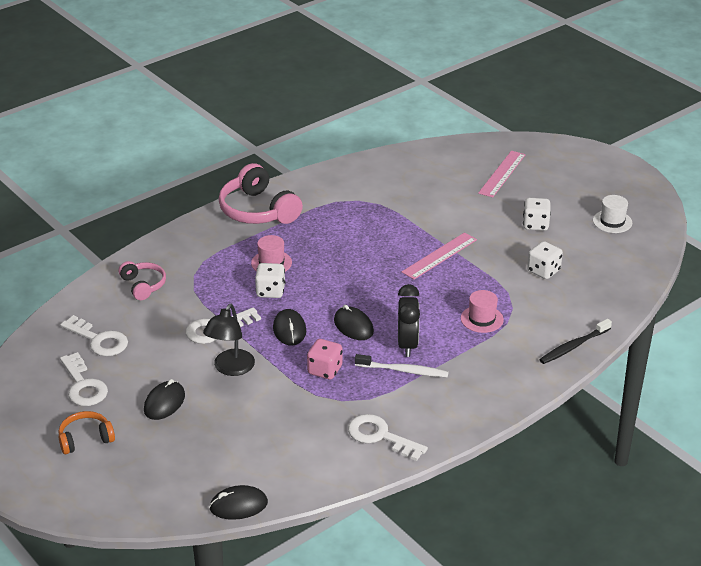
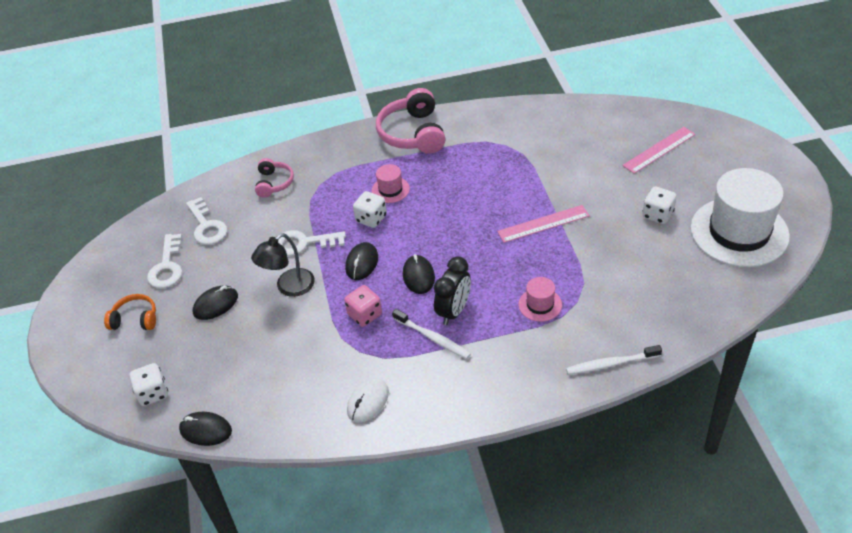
camera: 30 degrees right, 10 degrees up
white key [348,414,428,461] -> white mouse [347,378,389,423]
white dice [527,241,563,279] -> white dice moved to [129,363,168,406]
black toothbrush [539,319,612,364] -> white toothbrush [566,345,662,375]
white hat [593,195,632,233] -> white hat [690,168,790,267], size x2.30

